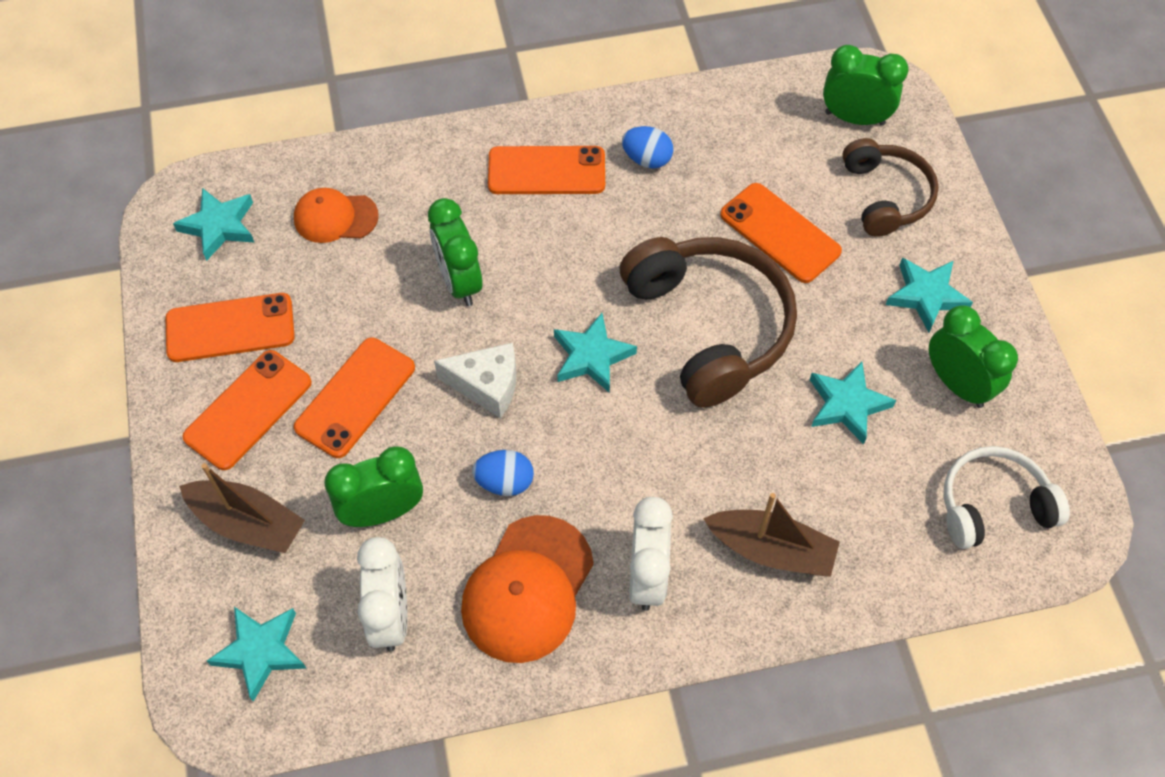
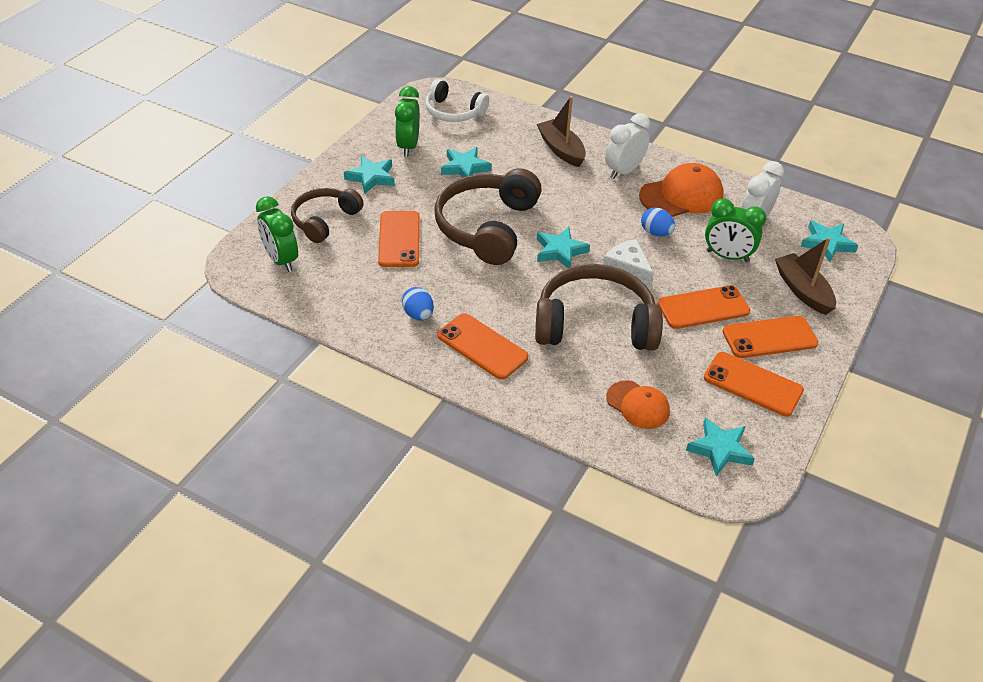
camera: 140 degrees left, 15 degrees down
green clock [428,198,483,306] -> brown headphones [535,264,663,351]

